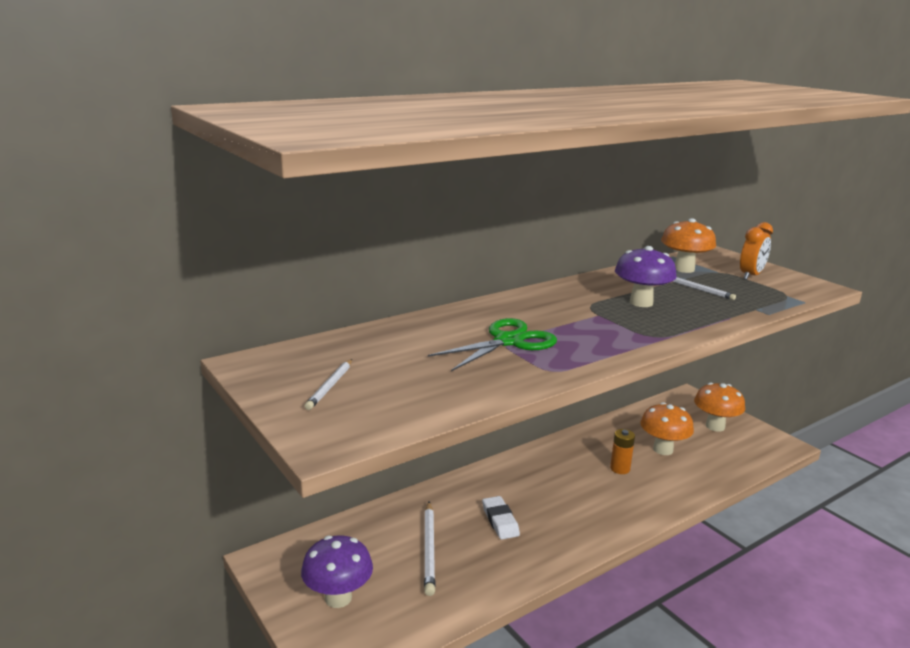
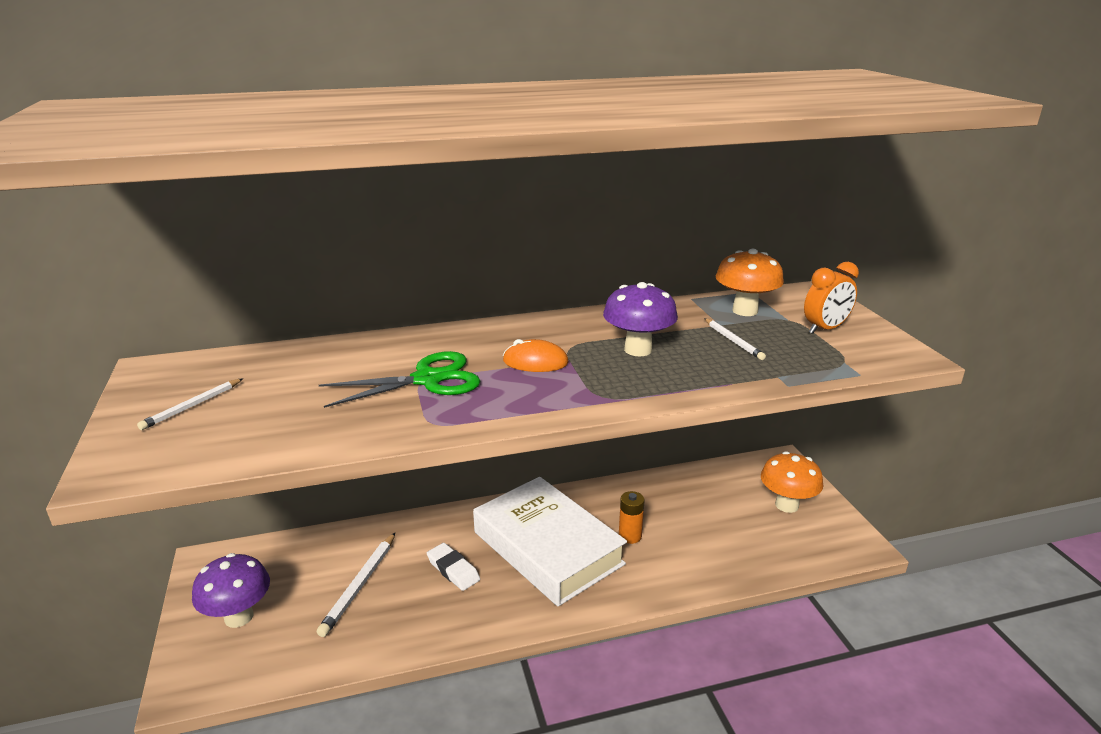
camera: 20 degrees right, 5 degrees up
white eraser [482,496,520,540] -> white eraser turned 45 degrees counterclockwise [427,543,480,591]
orange mushroom [640,402,694,455] -> none
none -> white book [473,477,627,606]
none -> orange mouse [503,339,569,372]

